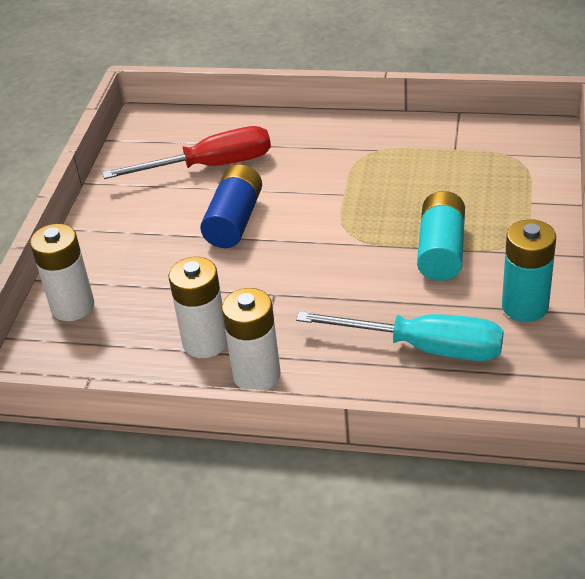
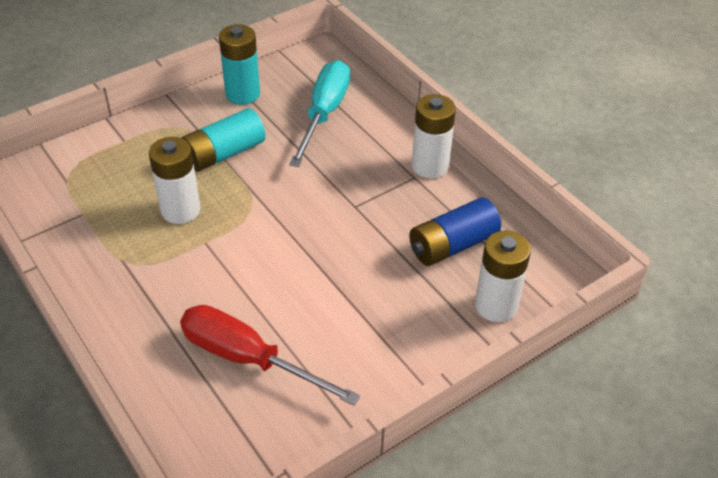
camera: 140 degrees left, 5 degrees up
white battery [168,257,227,358] -> white battery moved to [149,137,200,224]
blue battery [200,164,262,248] -> blue battery moved to [409,197,501,266]
turquoise screwdriver [296,311,504,361] -> turquoise screwdriver turned 45 degrees clockwise [289,60,350,167]

